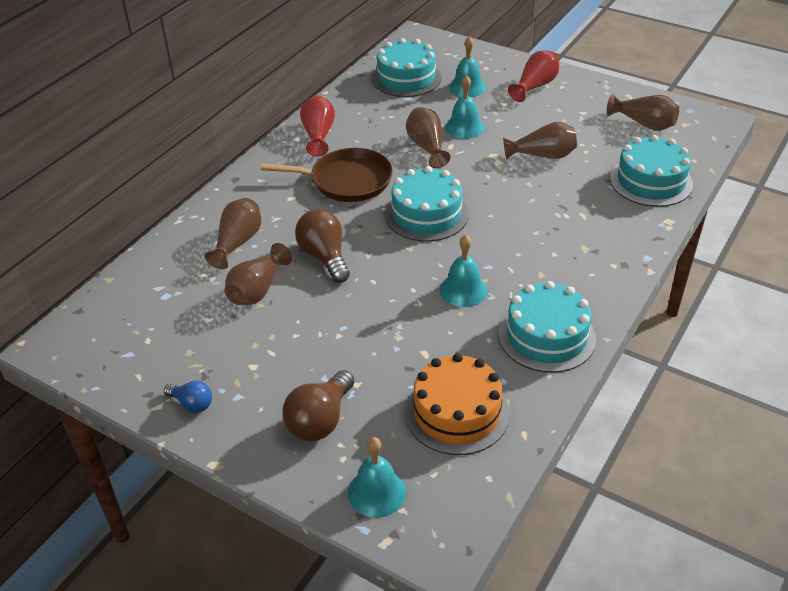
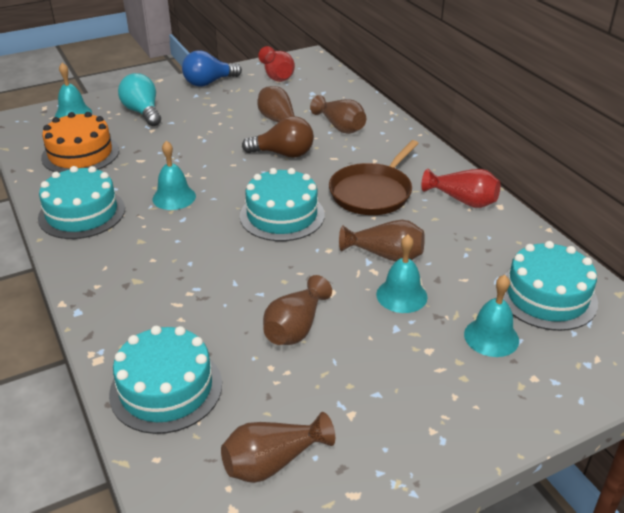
camera: 120 degrees right, 5 degrees down
blue light bulb [164,381,212,413] -> blue light bulb [182,51,242,87], size x1.71
brown light bulb [282,370,354,441] -> turquoise light bulb [118,73,161,126]
red vase [508,50,559,102] -> red vase moved to [258,46,295,82]

